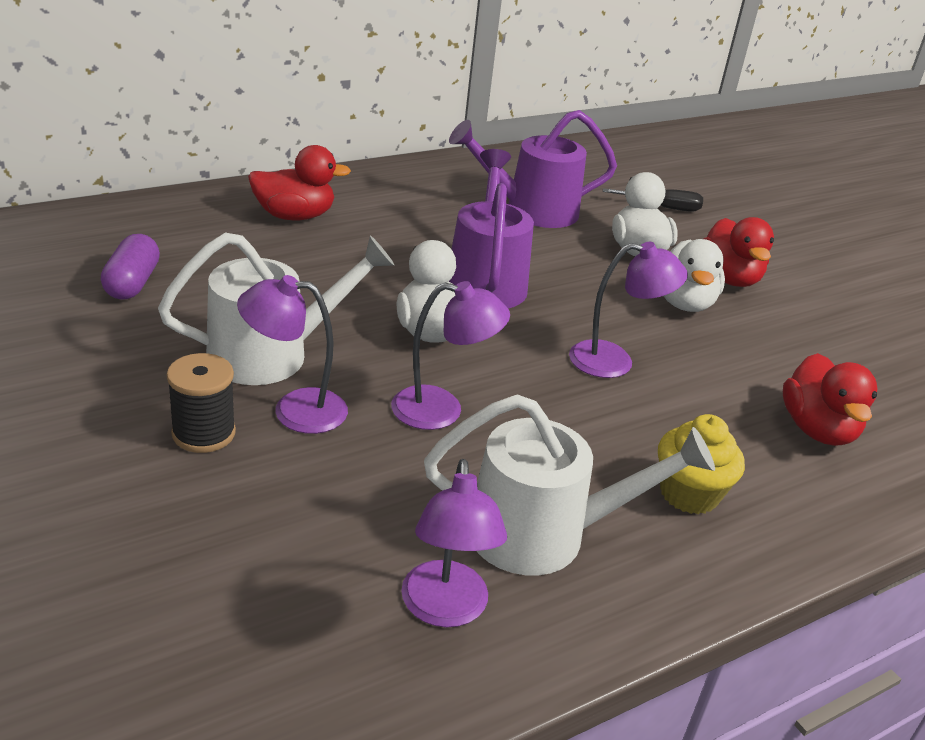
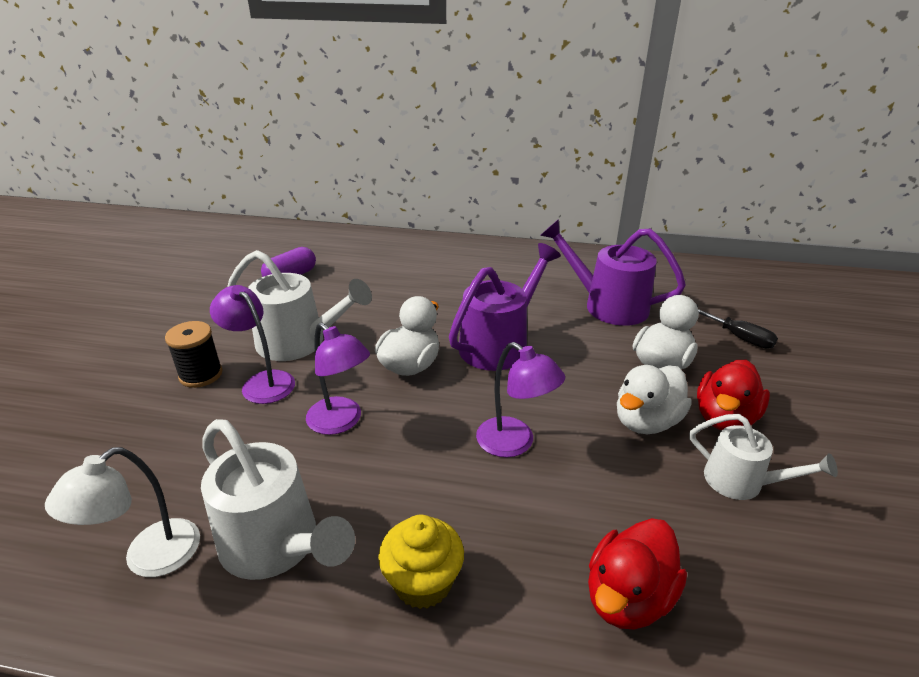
camera: 45 degrees right, 0 degrees up
red duck [248,145,351,220] -> none
purple lamp [401,459,507,627] -> white lamp [45,447,200,577]
none -> white watering can [690,414,838,500]

